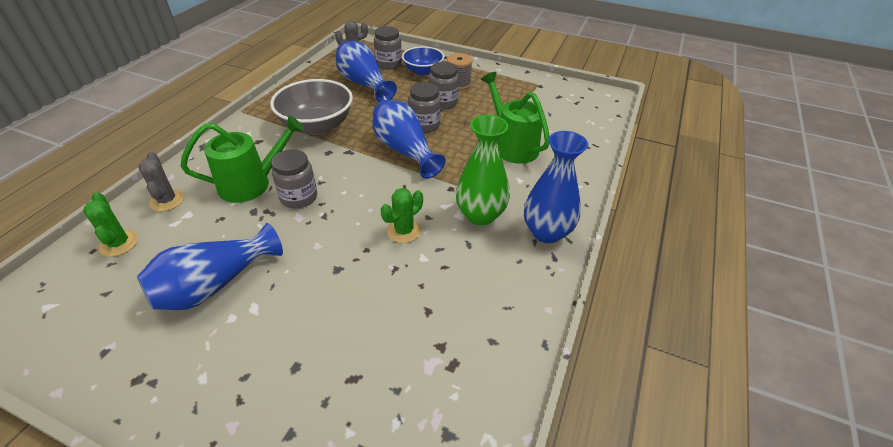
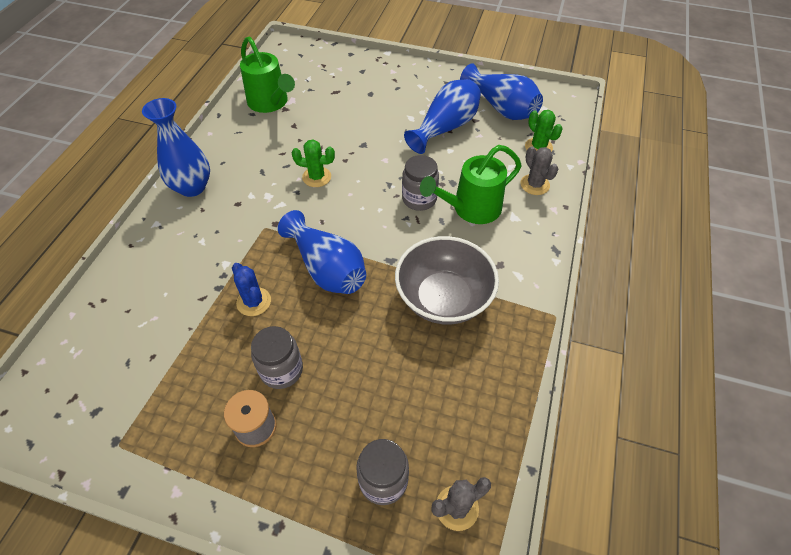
camera: 175 degrees right, 10 degrees up
blue vase [336,41,397,102] -> blue vase moved to [460,63,543,120]
green cactus [381,188,423,243] -> green cactus turned 60 degrees clockwise [292,140,335,187]
blue bowl [402,46,444,76] -> none
grey jar [408,82,441,133] -> none
green vase [456,115,510,225] -> none
green watering can [481,72,550,164] -> green watering can moved to [240,36,295,113]
none -> blue cactus [232,263,271,316]

